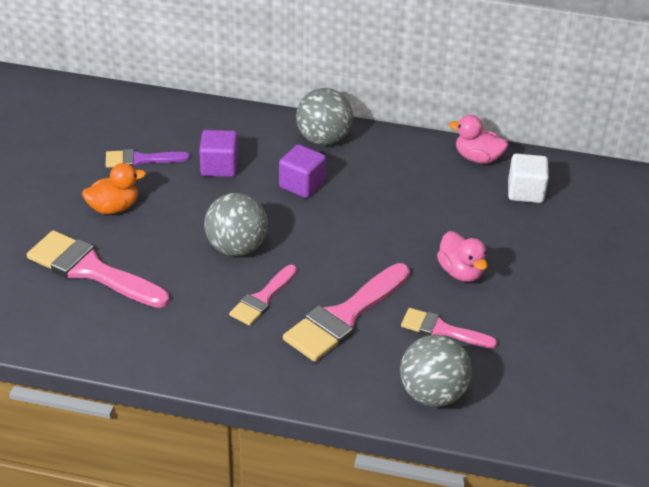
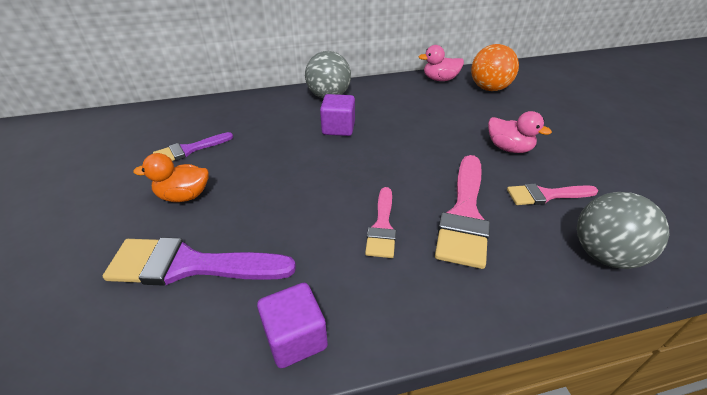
camera: 25 degrees left, 0 degrees up
pink brush [27,230,170,308] -> purple brush [103,237,296,286]
orange duck [82,163,146,214] -> orange duck turned 135 degrees counterclockwise [133,153,208,202]
purple cube [199,130,238,177] -> purple cube moved to [257,283,328,368]
grey ball [204,193,268,256] -> none
white cube [508,154,549,203] -> orange ball [471,44,519,91]

